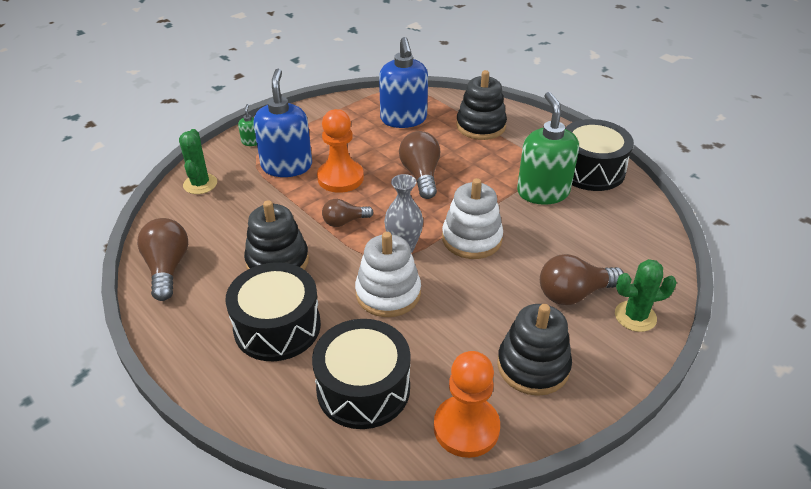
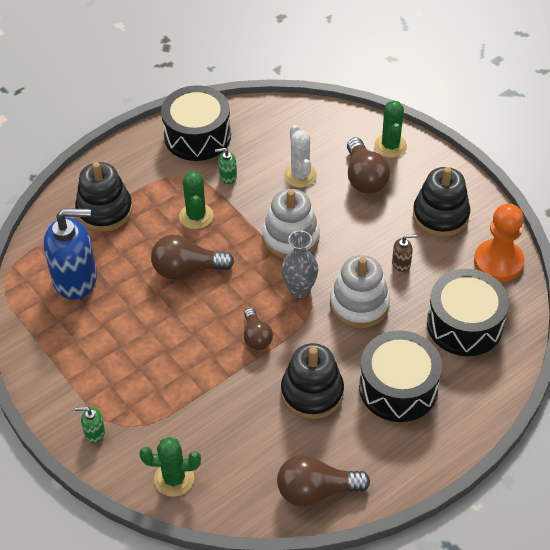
camera: 85 degrees left, 10 degrees up
blue soap dispenser [254,69,312,177] -> none
orange pawn [317,109,364,193] -> none
green soap dispenser [517,92,579,205] -> green soap dispenser [215,148,237,184], size x0.42
none -> green cactus [179,171,213,229]
none -> white cactus [284,125,317,188]
none -> brown soap dispenser [392,234,417,272]

